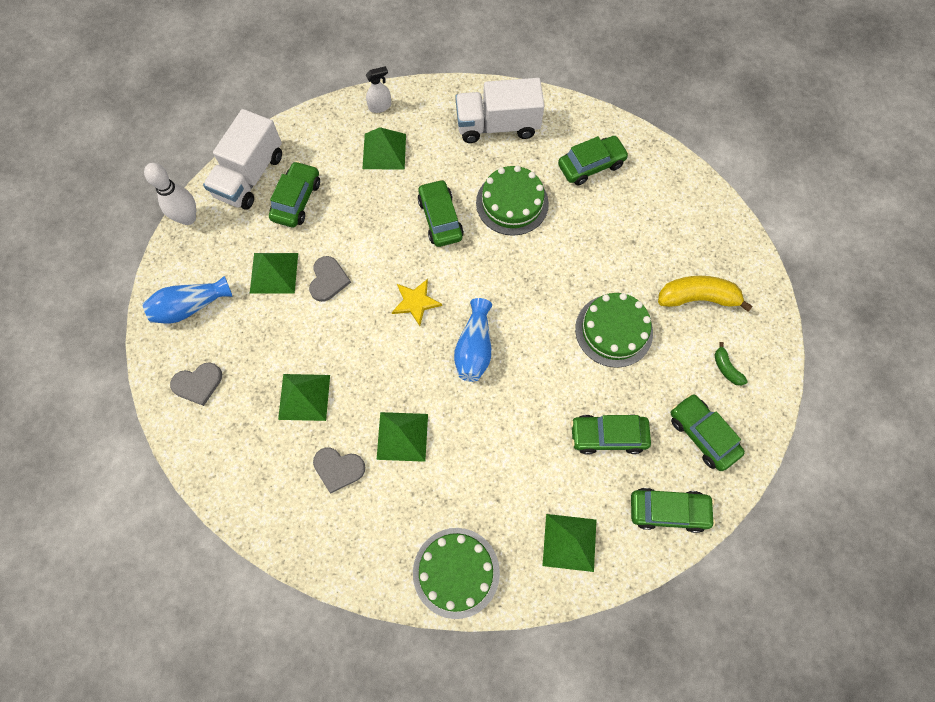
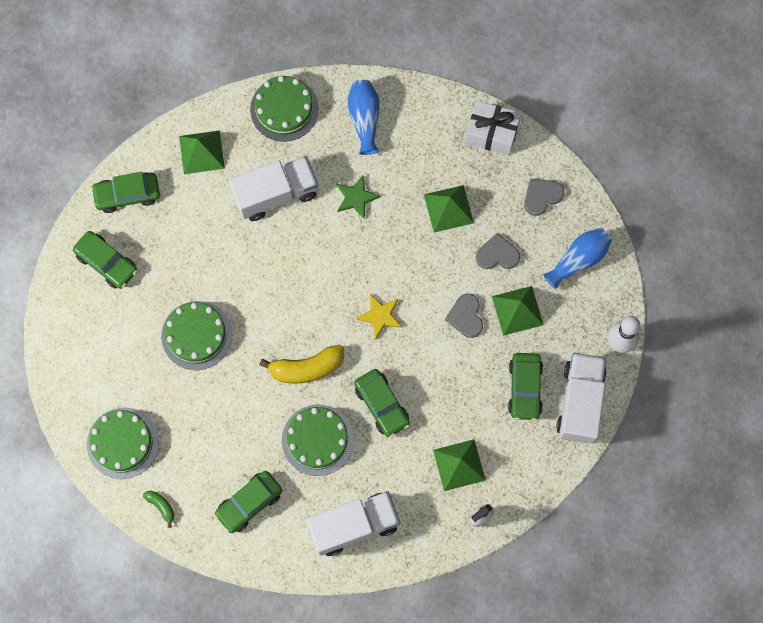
camera: 165 degrees right, 5 degrees up
grey heart [313,447,365,493] -> grey heart moved to [476,233,520,269]
green pyramid [377,412,428,462] -> green star [337,175,381,219]
blue vase [454,298,492,382] -> blue vase moved to [348,80,379,155]
green car [571,414,651,455] -> none
yellow banana [658,276,753,312] -> yellow banana moved to [259,345,344,384]
green banana [714,342,748,386] -> green banana moved to [143,491,174,528]
none -> green cake [87,408,159,479]
none -> white truck [229,156,318,221]
none -> white gift [466,101,521,155]

